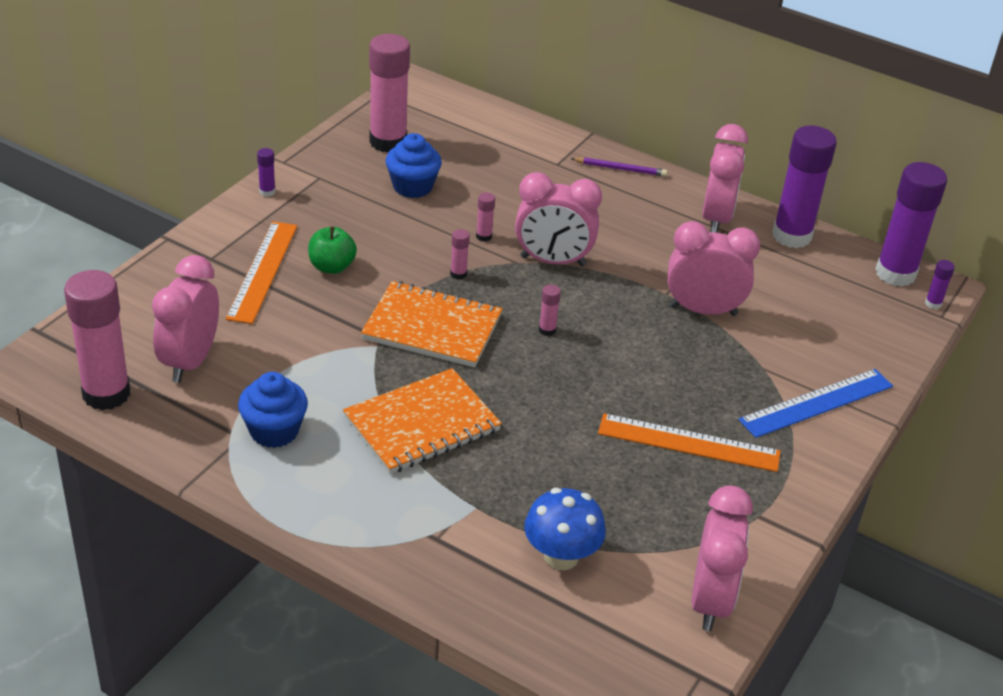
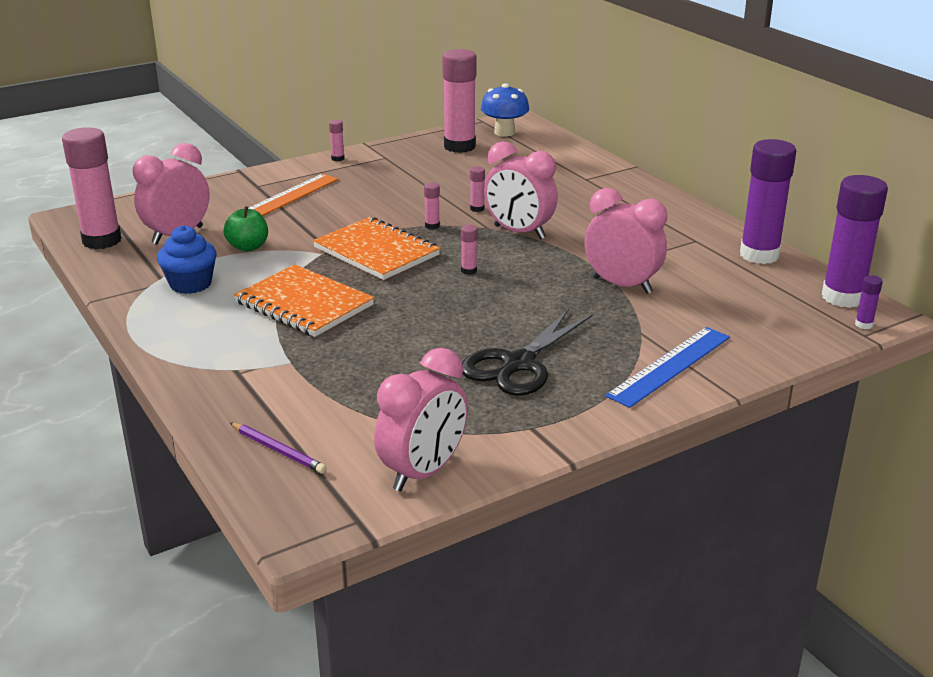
camera: 30 degrees right, 10 degrees down
purple glue stick [257,148,275,197] -> pink glue stick [329,120,344,161]
green apple [308,226,357,274] -> green apple moved to [224,206,268,252]
orange notebook [343,368,502,474] -> orange notebook turned 45 degrees clockwise [234,265,374,337]
blue cupcake [386,133,442,198] -> none
blue mushroom [524,488,606,570] -> blue mushroom moved to [481,83,529,137]
purple pencil [571,157,667,177] -> purple pencil moved to [230,422,327,474]
orange ruler [598,413,781,472] -> black scissors [462,309,593,396]
pink clock [702,124,748,233] -> none
blue ruler [738,369,893,438] -> blue ruler turned 45 degrees counterclockwise [605,327,730,408]

